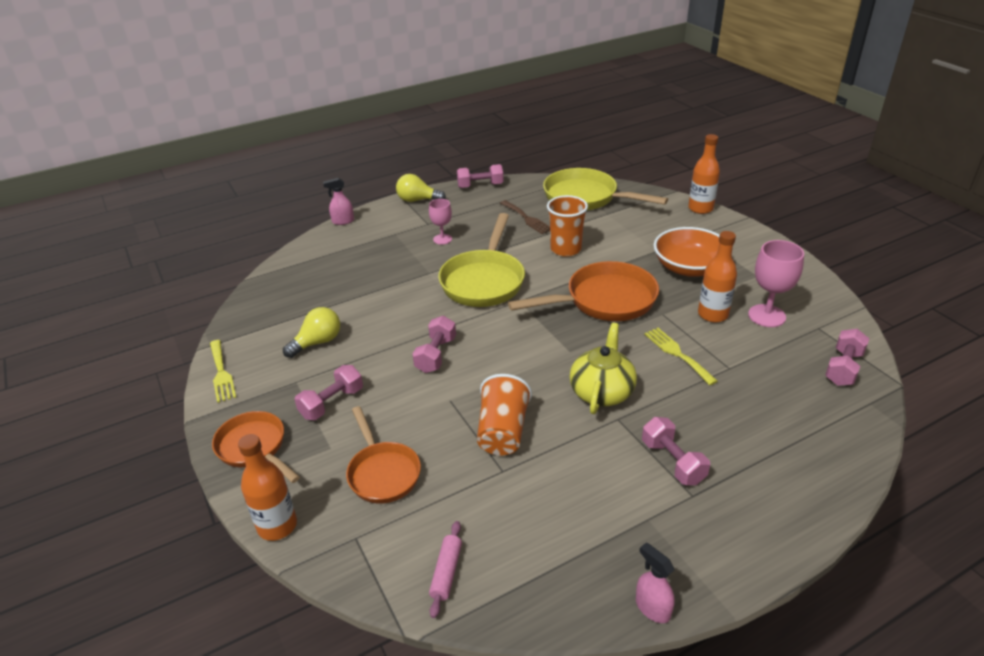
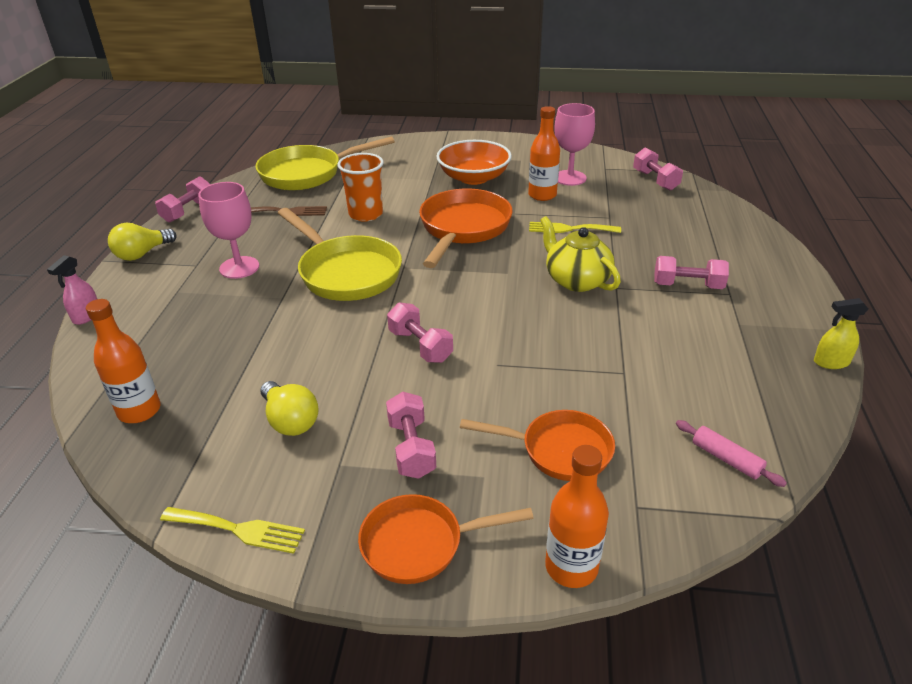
camera: 55 degrees left, 0 degrees up
yellow light bulb [283,307,340,358] -> yellow light bulb turned 150 degrees clockwise [260,381,319,436]
pink goblet [429,199,452,245] -> pink goblet [198,182,259,279], size x1.62
orange cup [477,374,532,456] -> none
pink spray bottle [636,542,675,623] -> yellow spray bottle [814,298,868,369]
orange bottle [688,134,720,214] -> orange bottle moved to [86,299,161,423]

